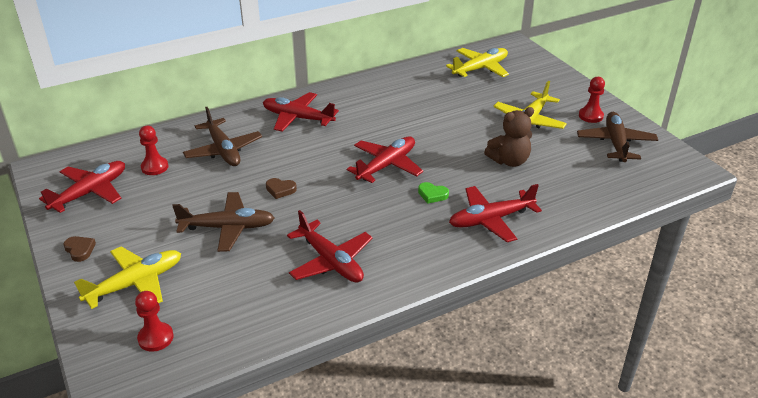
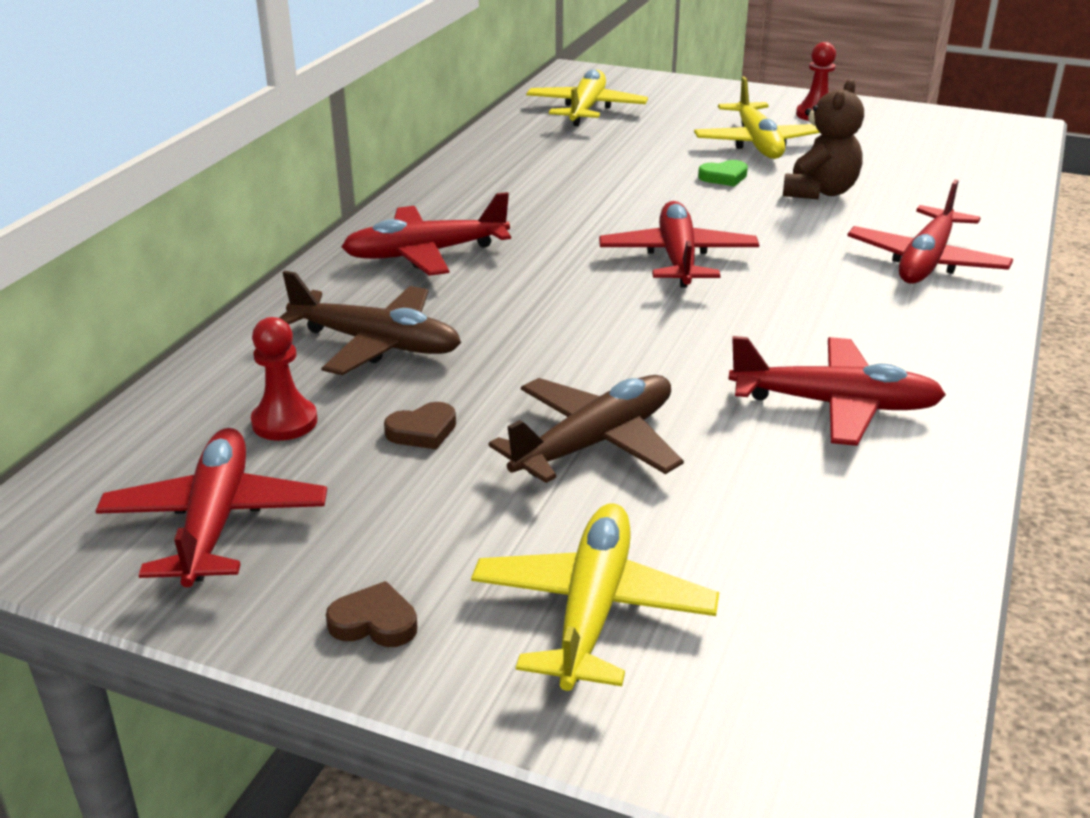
camera: 40 degrees left, 5 degrees down
red pawn [135,291,174,352] -> none
brown heart [266,178,297,199] -> brown heart moved to [384,402,456,449]
green heart [418,182,449,204] -> green heart moved to [698,160,748,187]
brown plane [577,112,658,162] -> none

